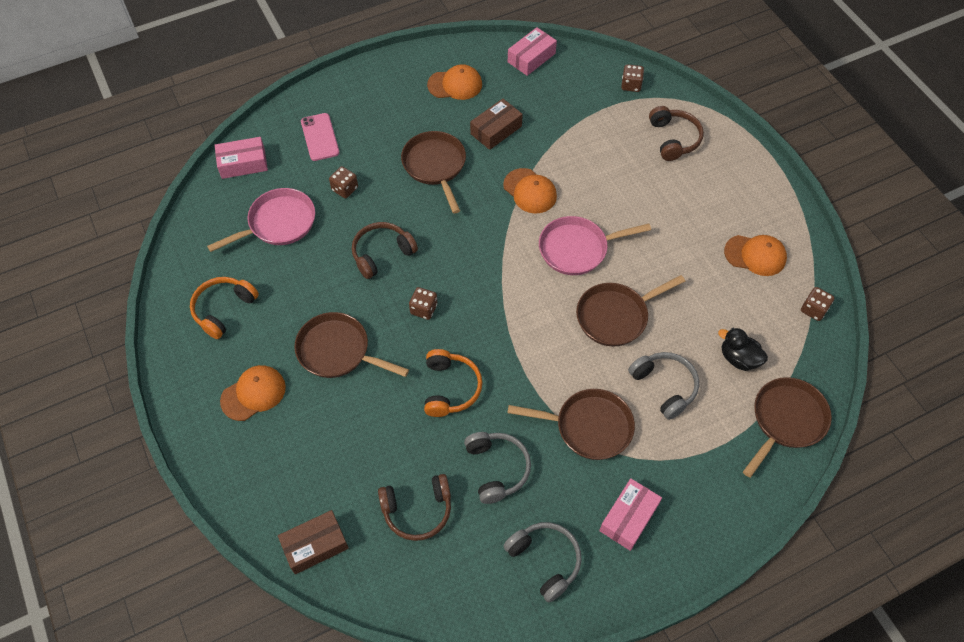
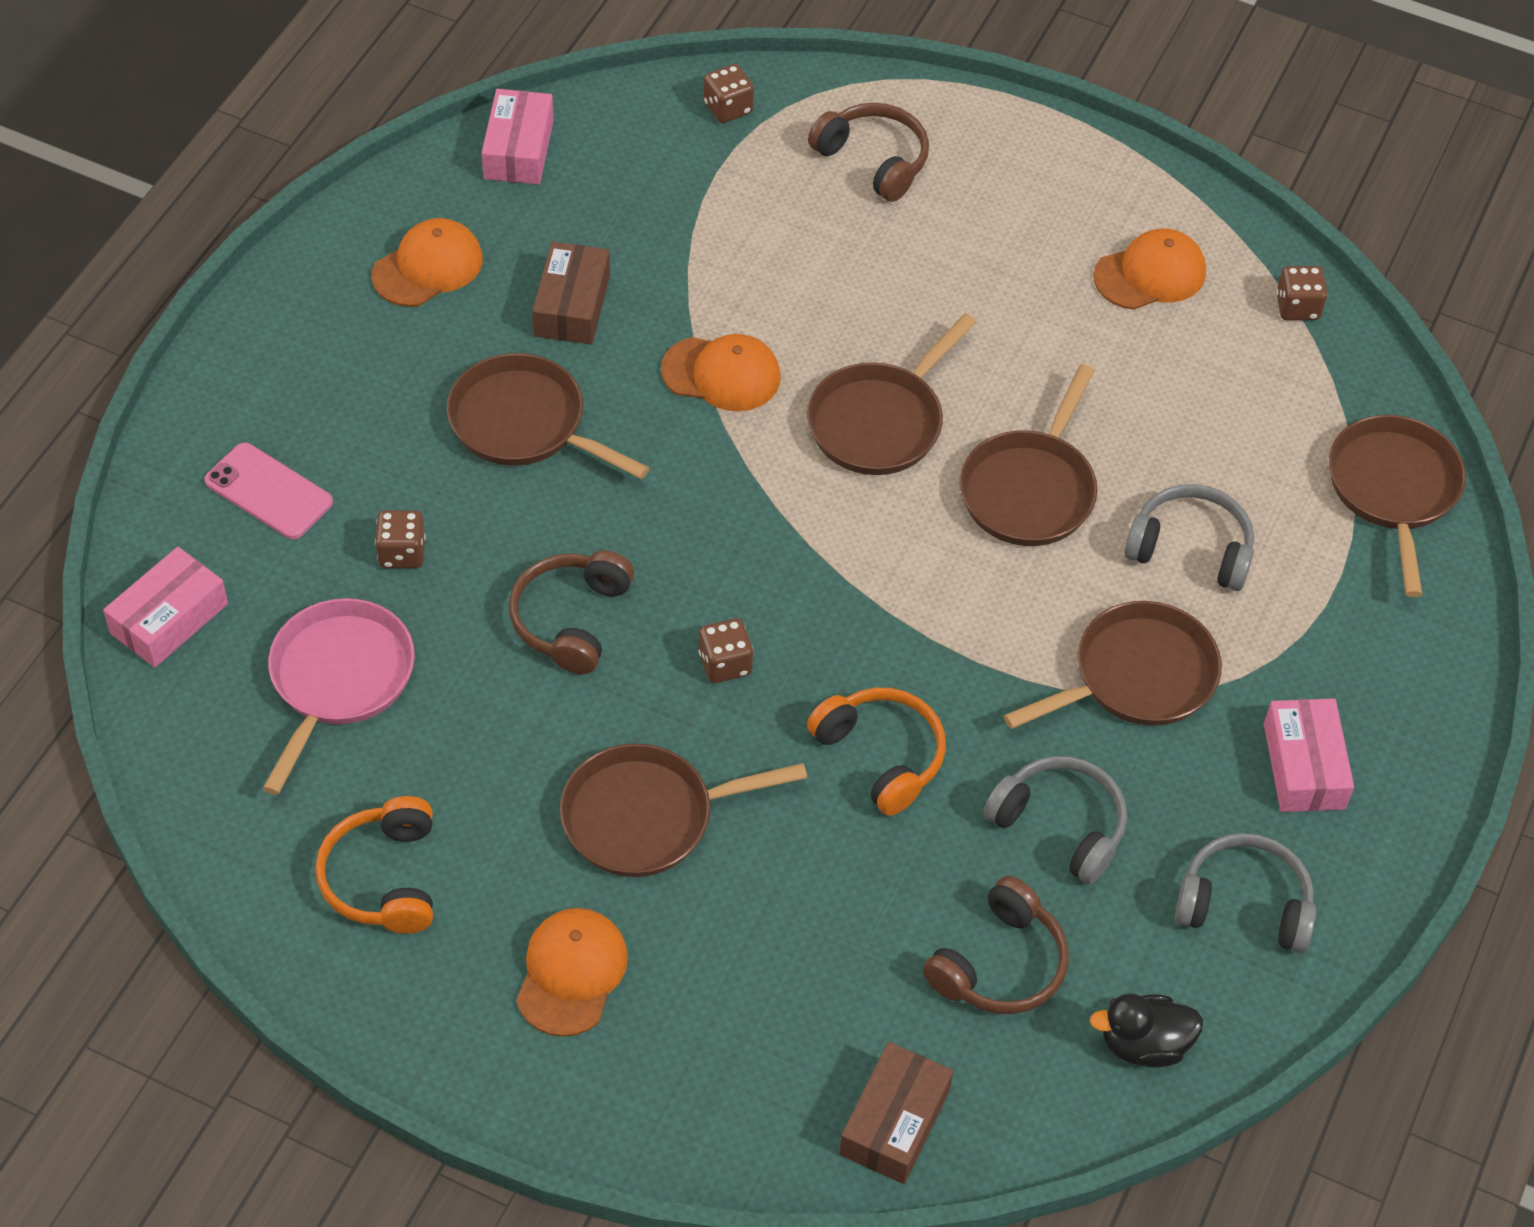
camera: 40 degrees left, 5 degrees down
pink pan [539,216,651,275] -> brown pan [807,313,976,475]
black duck [718,328,768,371] -> black duck moved to [1090,994,1203,1067]

